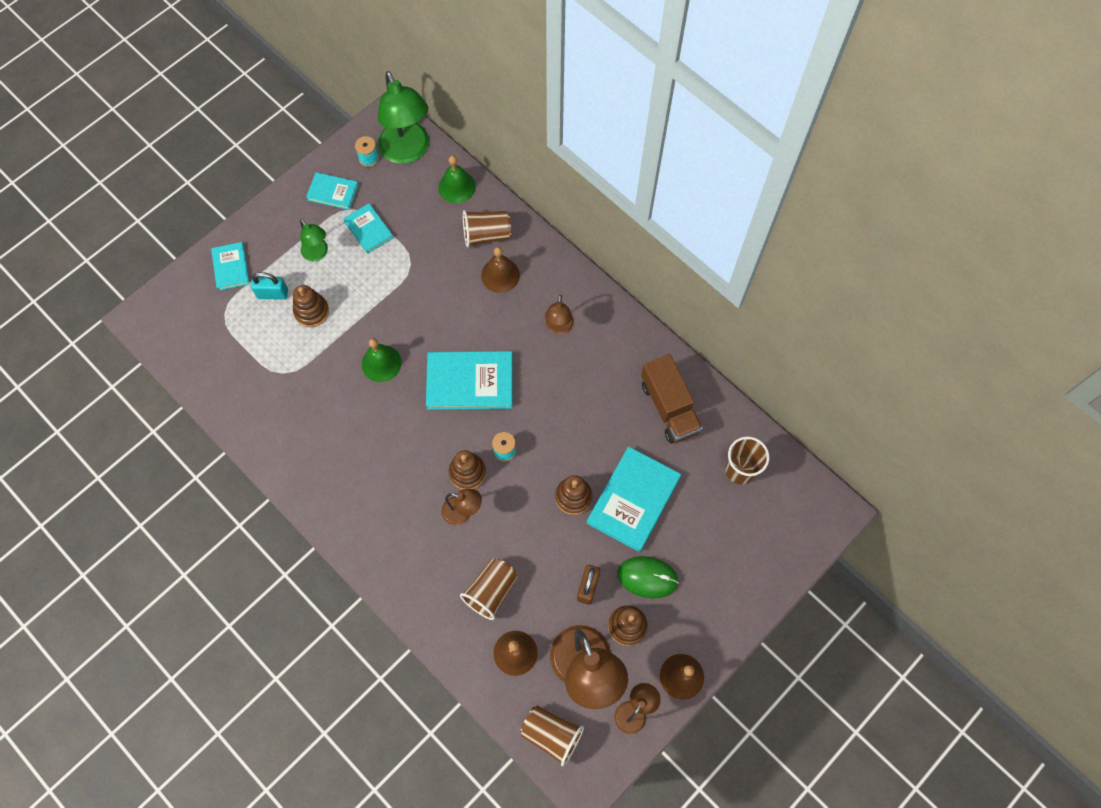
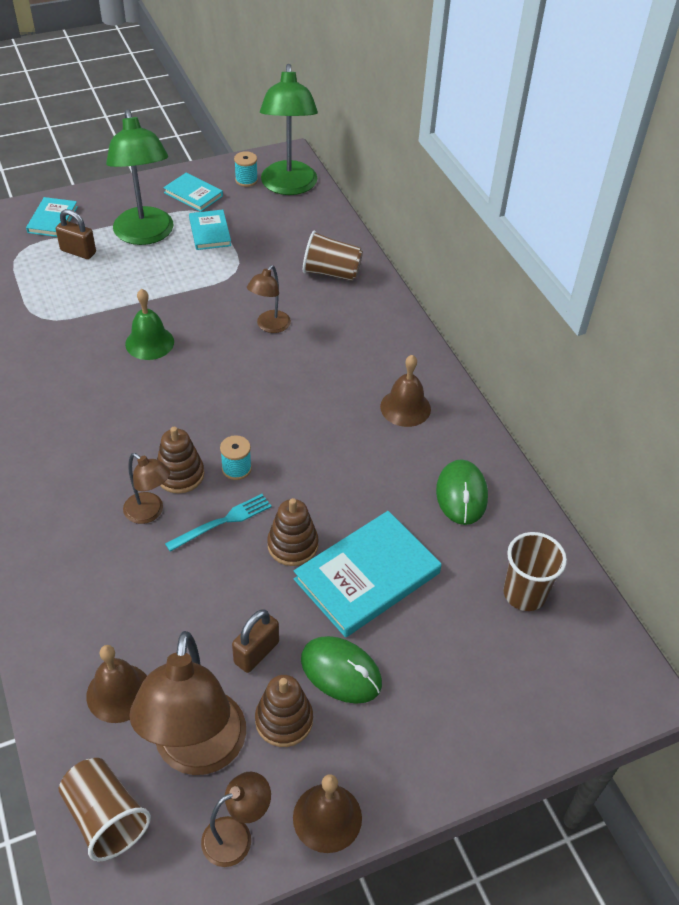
camera: 20 degrees right, 20 degrees down
turquoise padlock [251,272,288,300] -> brown padlock [56,209,96,259]
brown stacking toy [293,285,329,327] -> none
green lamp [300,219,328,261] -> green lamp [106,109,174,245], size x1.95
turquoise book [426,351,512,410] -> none
green bell [438,155,476,203] -> none
brown cup [460,558,518,620] -> none
brown bell [481,247,520,293] -> brown bell moved to [380,355,431,427]
brown lamp [545,295,574,334] -> brown lamp moved to [247,265,291,333]
brown truck [641,354,703,443] -> green mouse [436,459,488,525]
none -> turquoise fork [165,494,272,552]

